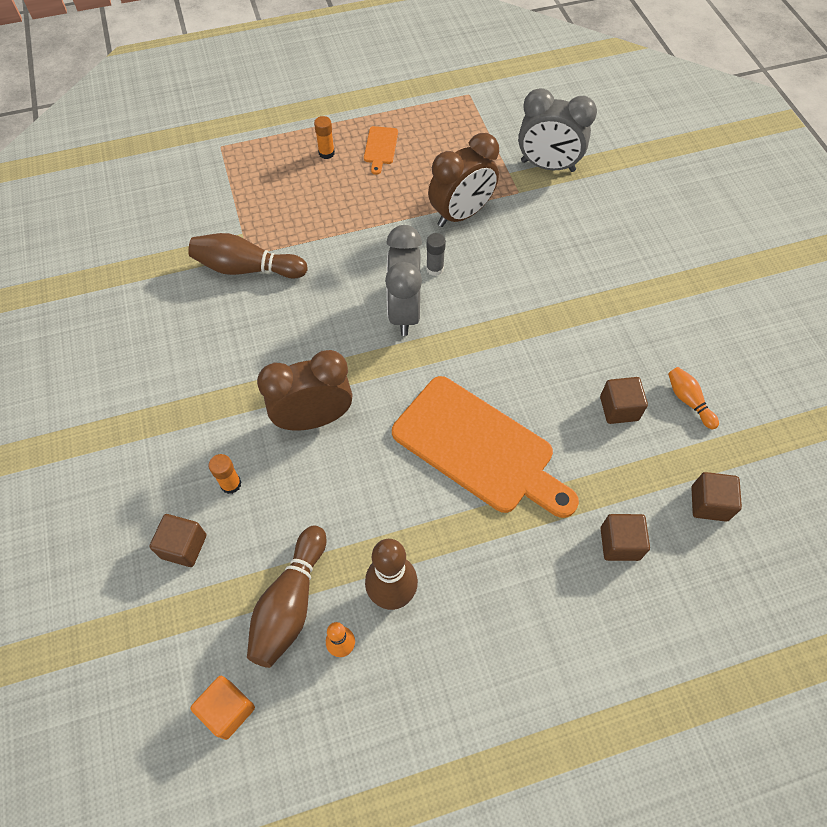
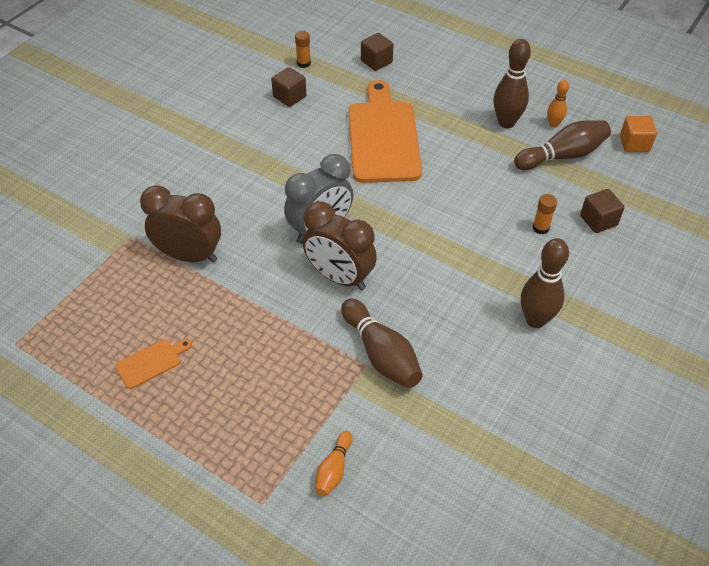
camera: 130 degrees left, 10 degrees down
brown clock [257,350,352,431] -> brown clock moved to [303,202,377,290]
orange glue stick [314,116,335,159] -> orange glue stick moved to [295,31,311,68]
grey glue stick [426,233,446,276] -> none
grey clock [518,88,597,172] -> none
orange bowling pin [668,367,719,429] -> orange bowling pin moved to [315,431,353,497]
brown cube [691,472,742,522] -> none
none -> brown bowling pin [521,238,569,328]

